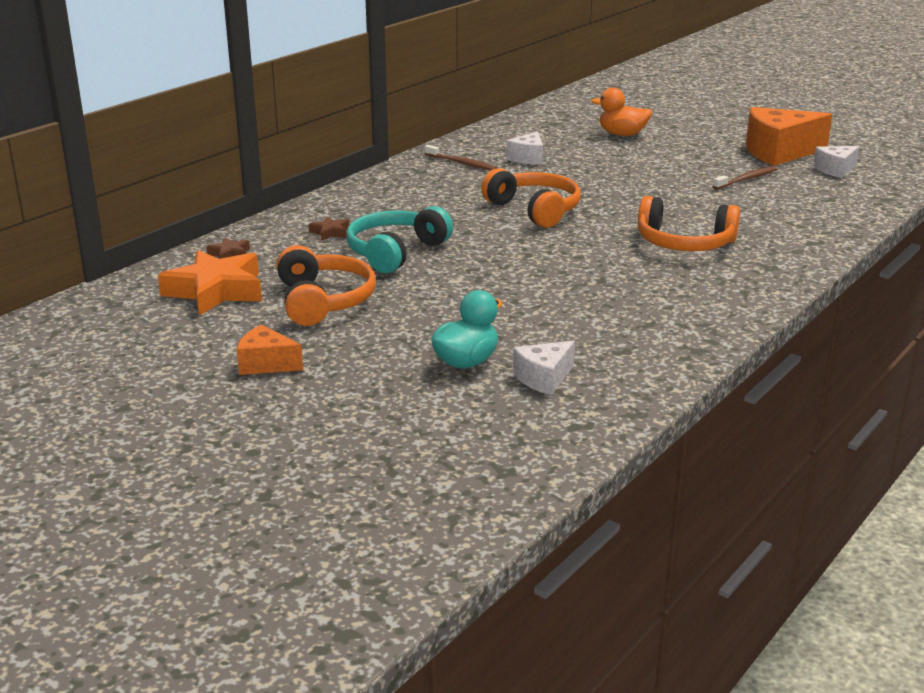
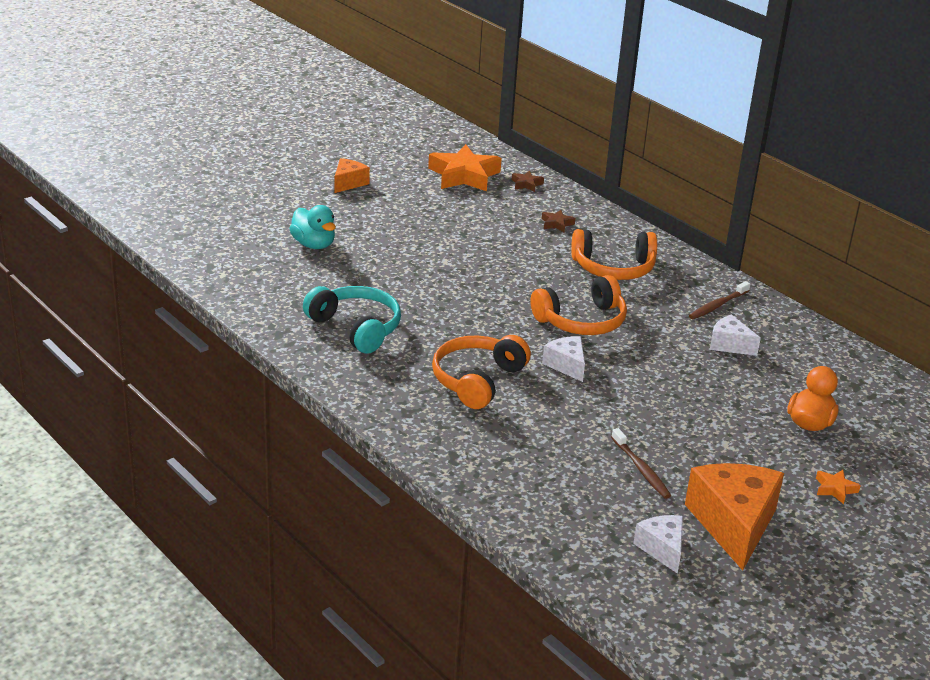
camera: 100 degrees right, 5 degrees up
orange headphones [276,245,376,326] -> orange headphones moved to [571,229,657,280]
turquoise headphones [346,206,453,273] -> turquoise headphones moved to [303,286,401,354]
white cheese [513,340,575,395] -> white cheese moved to [542,336,585,382]
none -> orange star [816,470,861,504]

